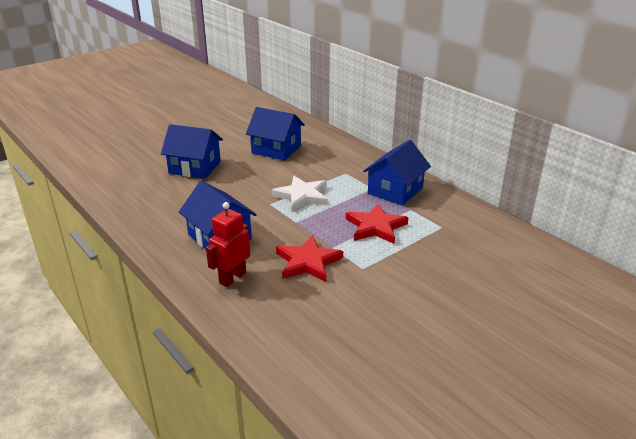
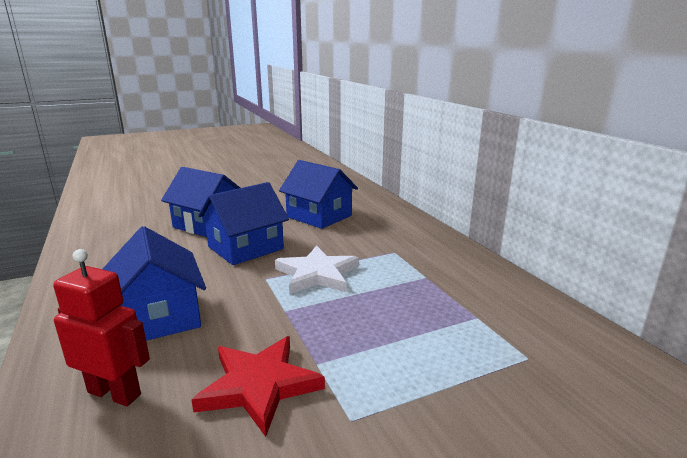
camera: 15 degrees right, 10 degrees down
red robot [206,202,250,287] -> red robot turned 60 degrees clockwise [53,249,150,406]
red star [346,203,408,244] -> none
blue house [363,140,431,206] -> blue house moved to [198,182,289,265]

